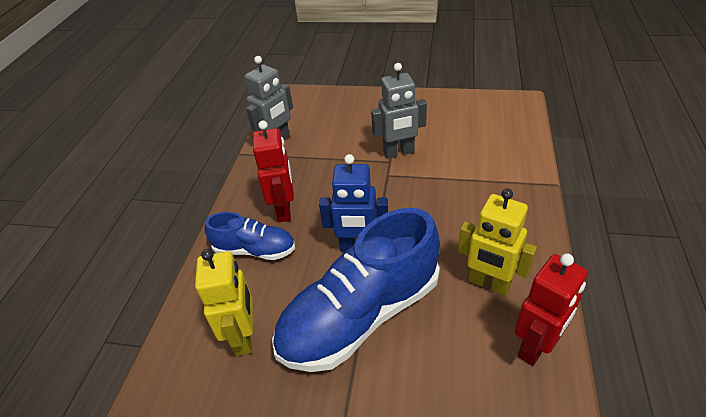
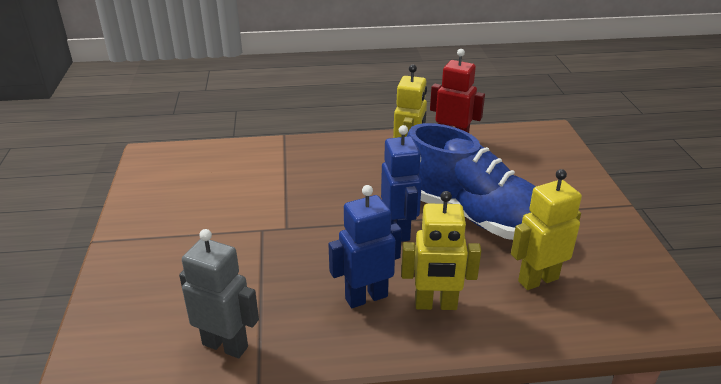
camera: 110 degrees left, 10 degrees down
blue shoe [205,212,295,260] -> yellow robot [401,191,481,310]
red robot [253,120,294,222] -> blue robot [328,185,402,308]
grey robot [371,63,427,158] -> none

